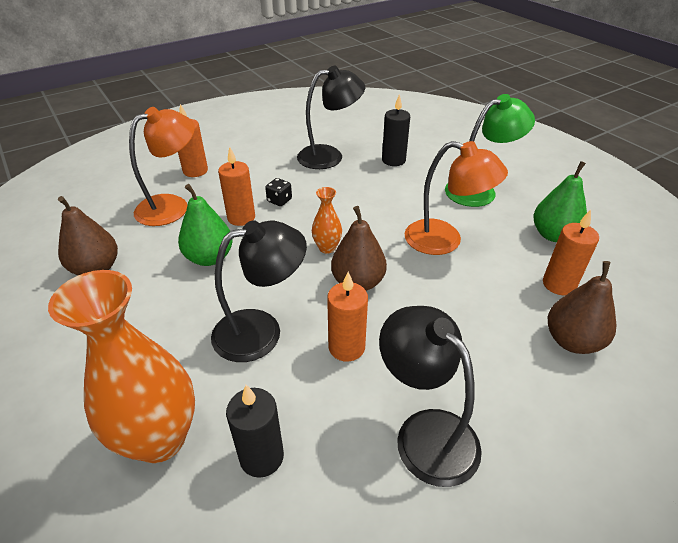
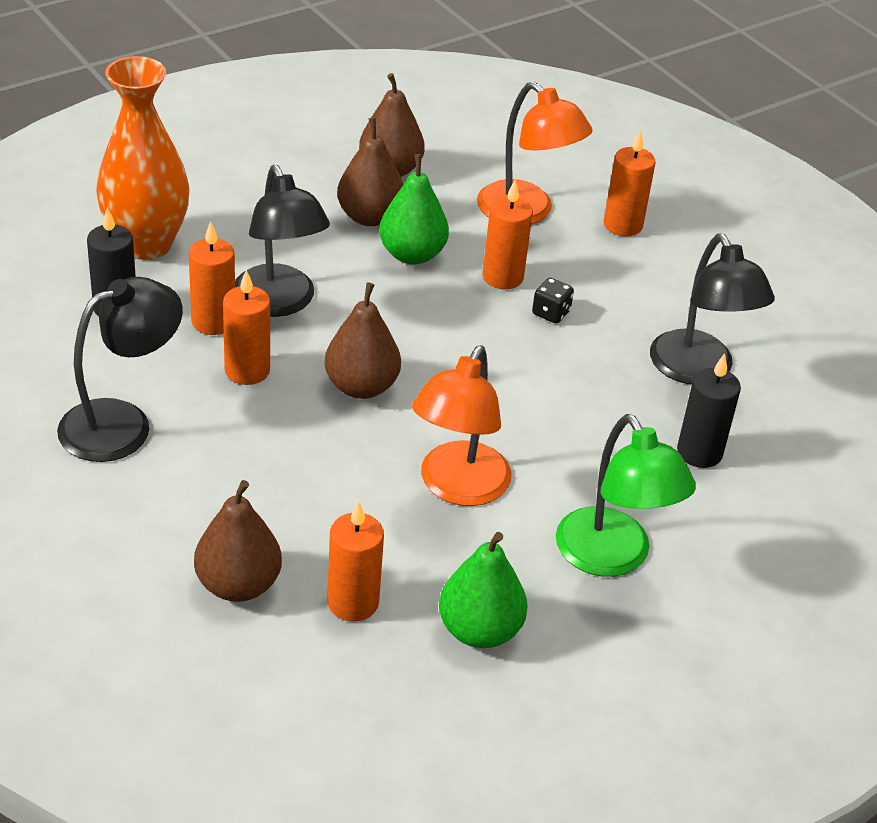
camera: 85 degrees right, 0 degrees up
orange vase [312,187,342,254] -> none
none -> orange candle [189,221,235,335]
none -> brown pear [337,117,404,226]

